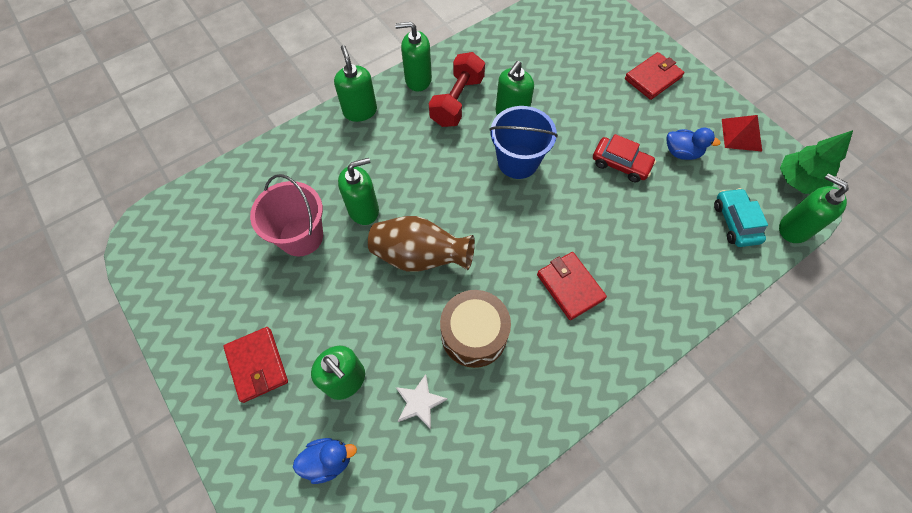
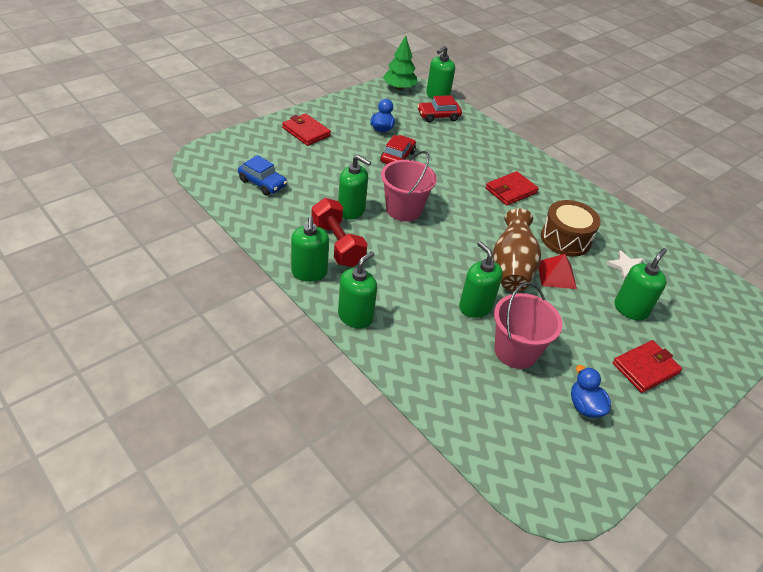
camera: 100 degrees left, 20 degrees down
blue duck [293,438,357,484] -> blue duck moved to [571,365,611,418]
green soap dispenser [334,45,377,122] -> green soap dispenser turned 150 degrees clockwise [338,251,377,329]
red dumbbell [429,52,485,127] -> red dumbbell turned 45 degrees clockwise [311,198,367,267]
blue bucket [489,106,558,179] -> pink bucket [381,151,437,222]
turquoise car [714,188,768,247] -> red car [417,95,462,122]
red pyramid [722,115,762,152] -> red pyramid moved to [538,254,577,289]
none -> blue car [238,155,287,196]

